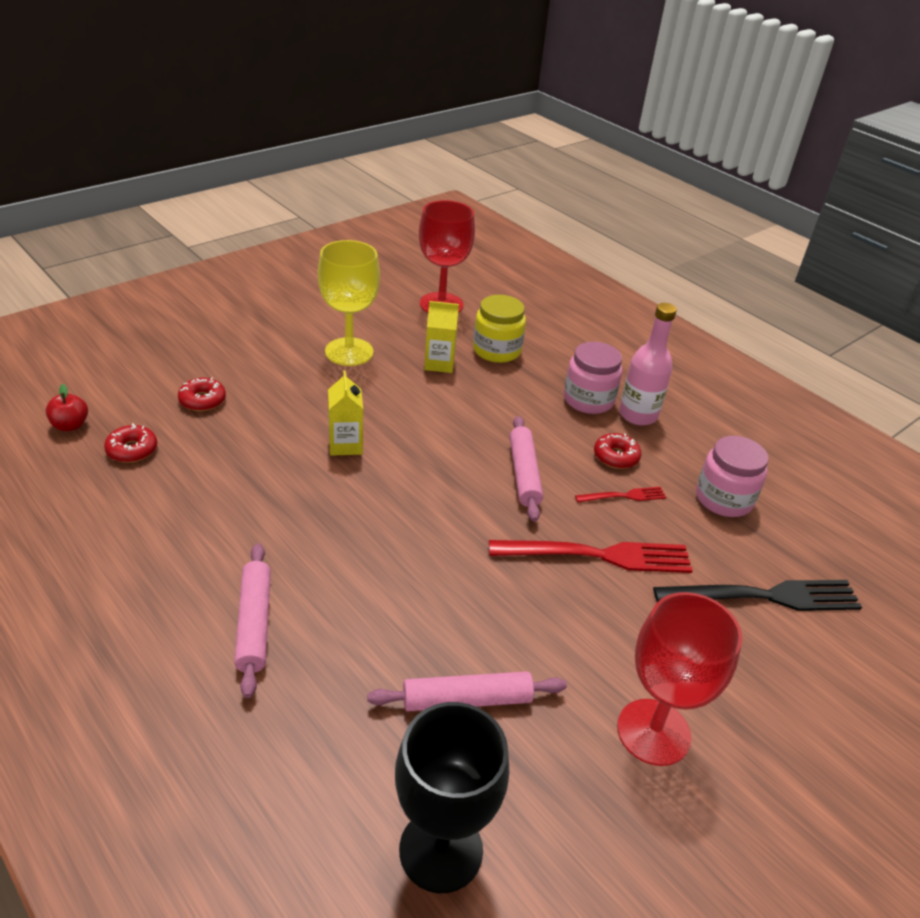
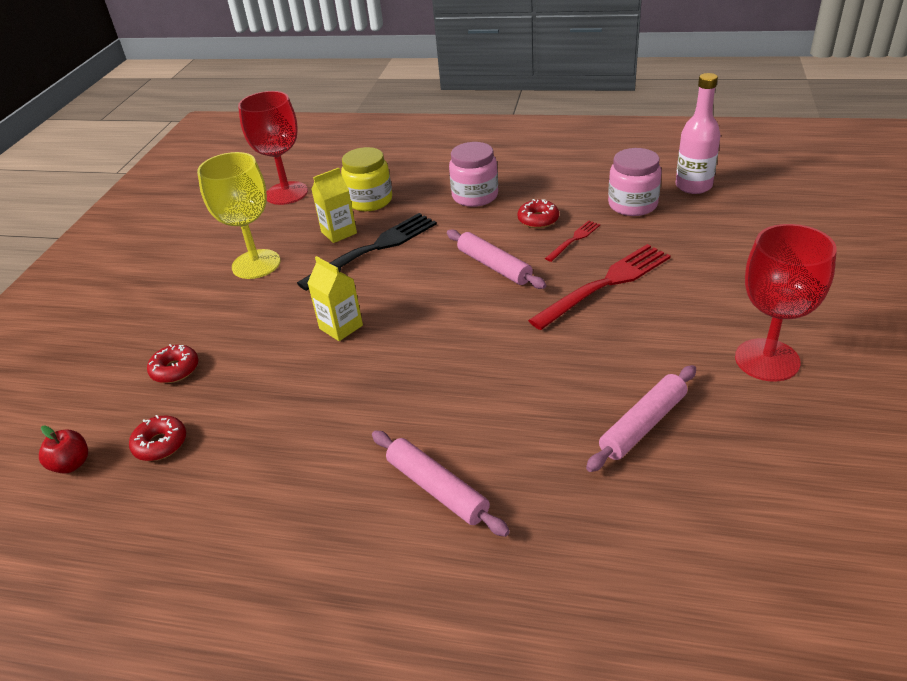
camera: 30 degrees left, 0 degrees up
black goblet [395,702,509,893] -> none
pink bottle [619,303,677,425] -> pink bottle moved to [676,73,721,194]
black fork [653,580,862,611] -> black fork moved to [297,213,437,291]

